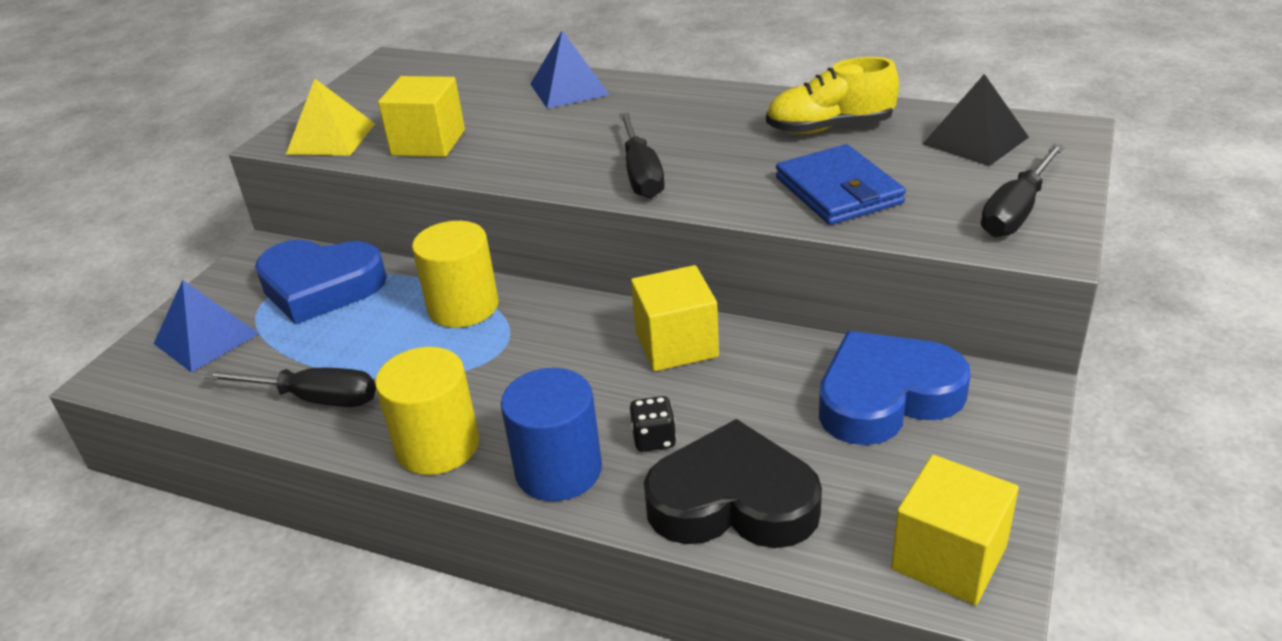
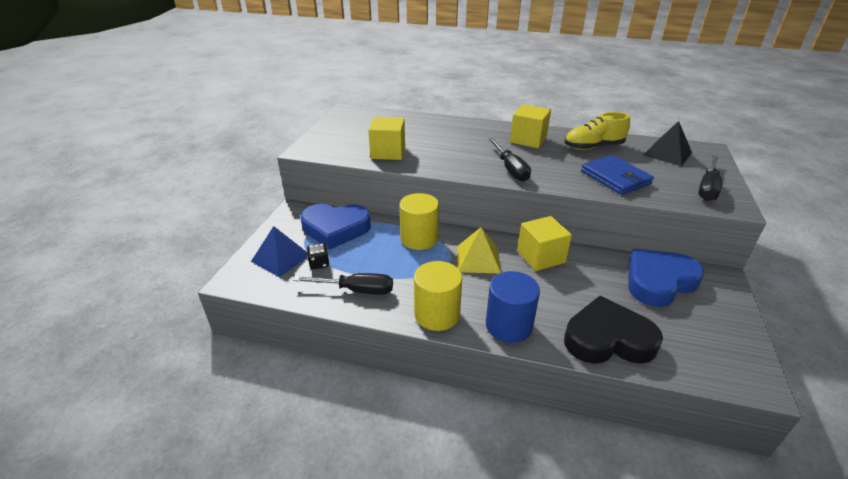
camera: 10 degrees left, 0 degrees up
yellow pyramid [286,79,375,155] -> yellow pyramid moved to [457,227,501,273]
blue pyramid [530,31,610,109] -> none
black dice [630,396,676,452] -> black dice moved to [307,243,329,269]
yellow cube [891,455,1019,605] -> yellow cube moved to [510,104,551,148]

